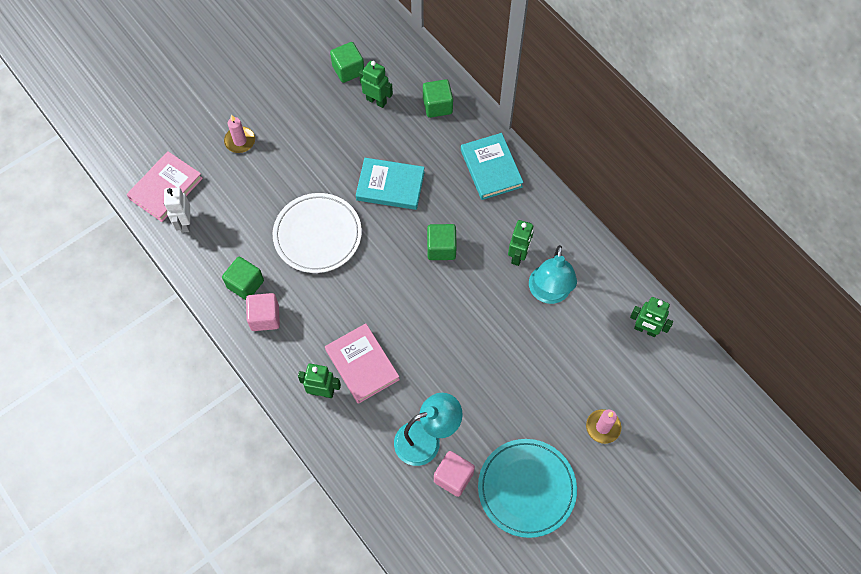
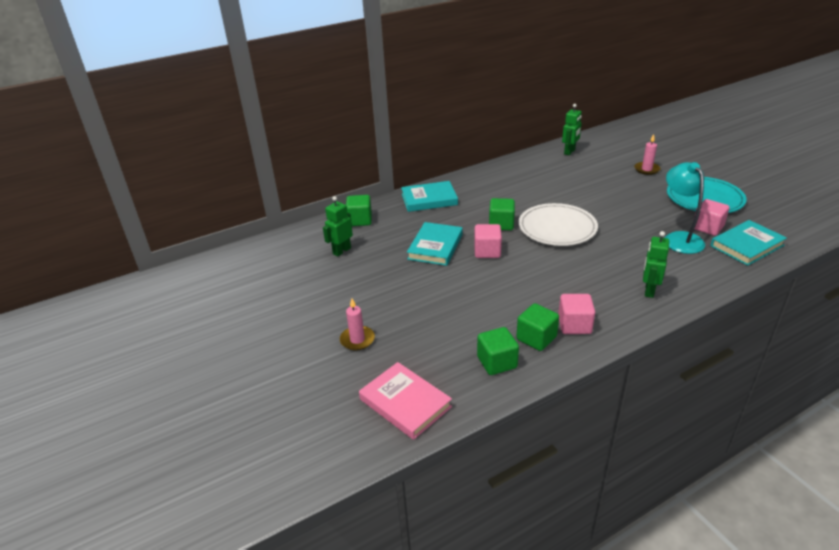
camera: 80 degrees left, 30 degrees down
white robot [164,187,190,233] -> none
white plate [273,193,362,273] -> white plate moved to [518,203,598,246]
pink book [325,323,400,404] -> none
green cube [330,42,364,83] -> green cube moved to [477,327,519,375]
green robot [508,220,533,266] -> none
turquoise lamp [529,245,577,304] -> none
none -> pink cube [474,224,502,258]
none -> turquoise book [710,220,787,266]

